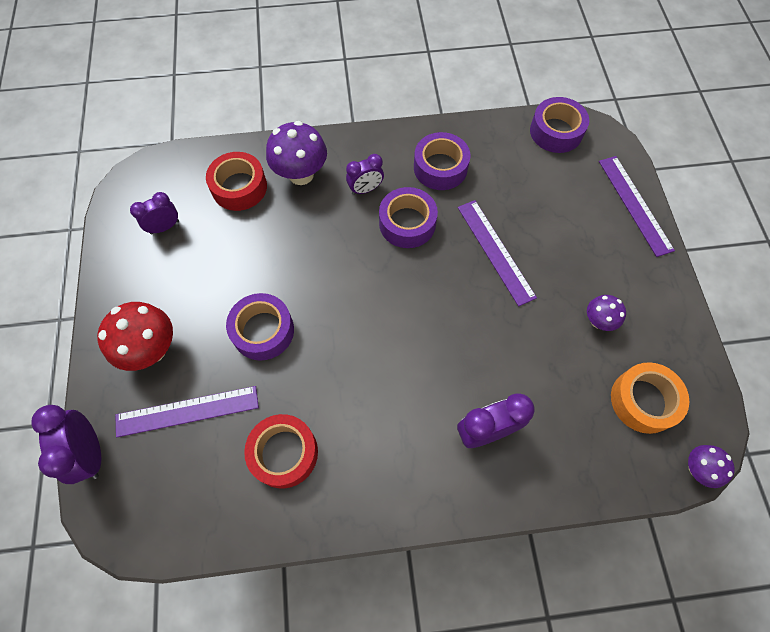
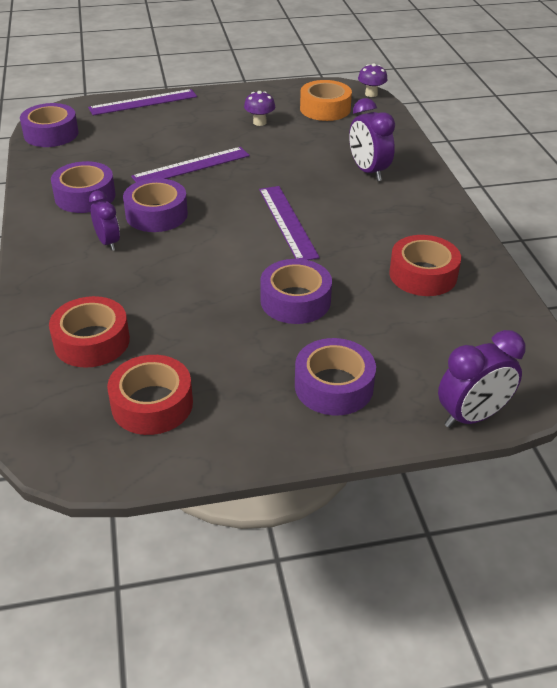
camera: 95 degrees left, 25 degrees down
red mushroom [97,302,173,371] -> purple tape [295,338,376,415]
purple ruler [115,386,259,437] -> purple ruler moved to [259,186,320,260]
purple clock [130,192,179,234] -> red tape [107,355,193,435]
purple mushroom [266,121,327,185] -> none

